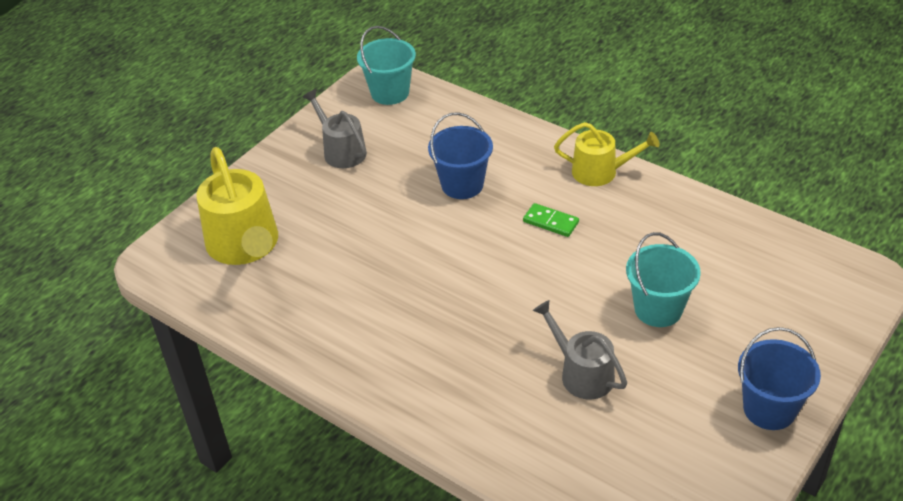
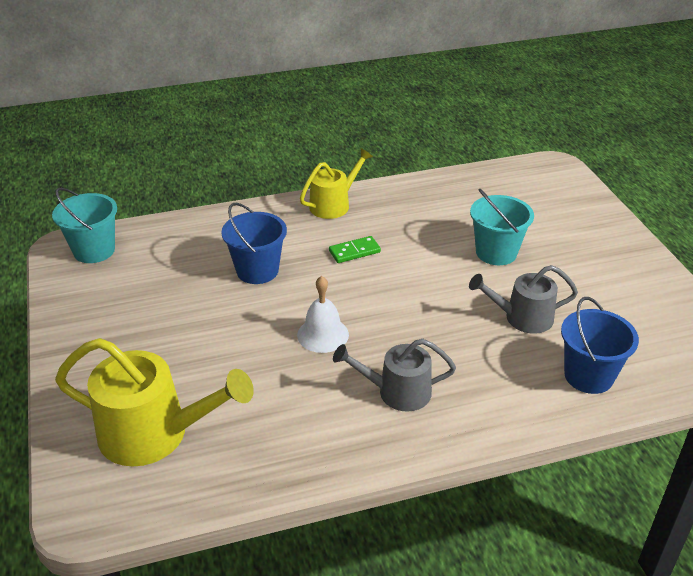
camera: 55 degrees left, 5 degrees down
grey watering can [303,89,367,168] -> grey watering can moved to [333,339,456,412]
blue bucket [738,327,821,430] -> blue bucket moved to [561,297,639,394]
none -> white bell [297,276,349,353]

